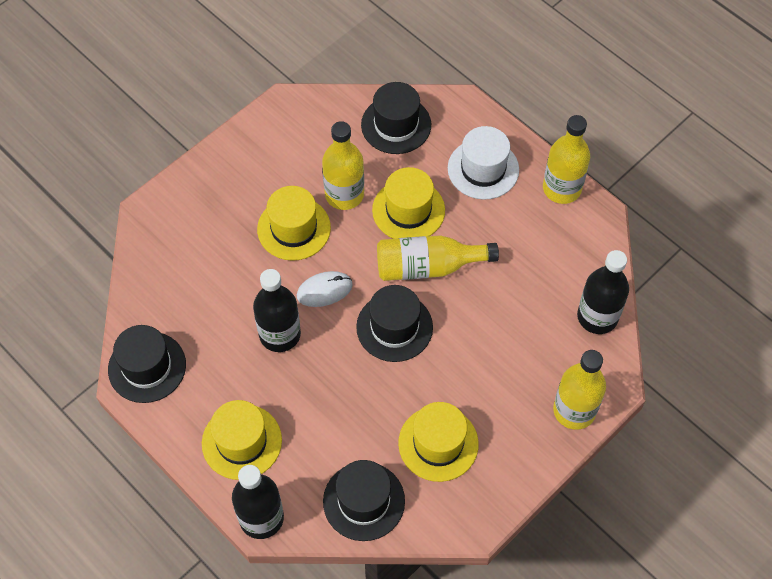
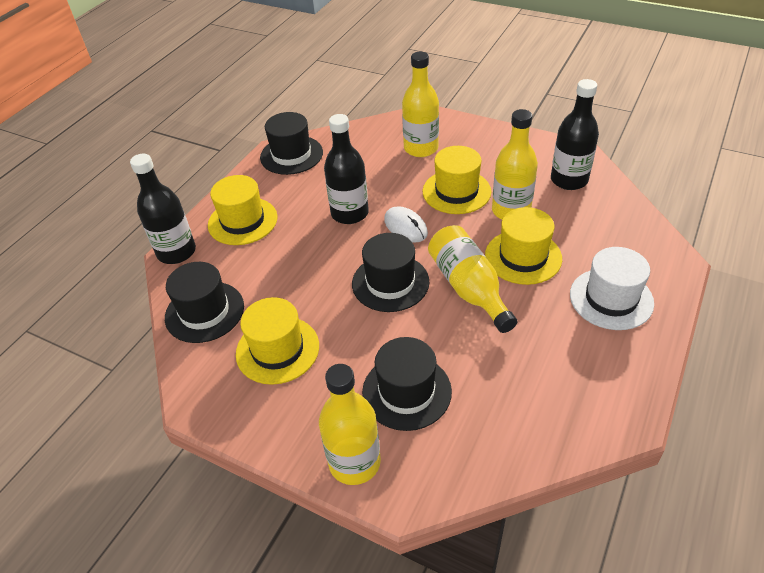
camera: 75 degrees right, 15 degrees down
black hat [361,82,431,154] -> black hat moved to [362,337,452,431]
yellow bottle [543,115,590,204] -> yellow bottle moved to [402,52,439,157]
black bottle [577,250,629,334] -> black bottle moved to [551,79,599,190]

